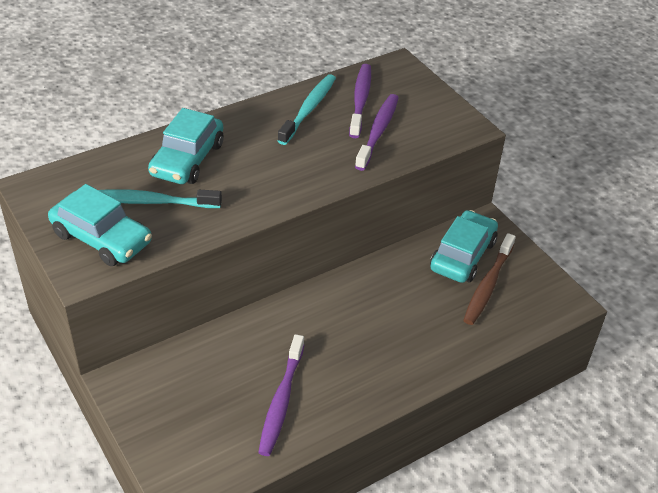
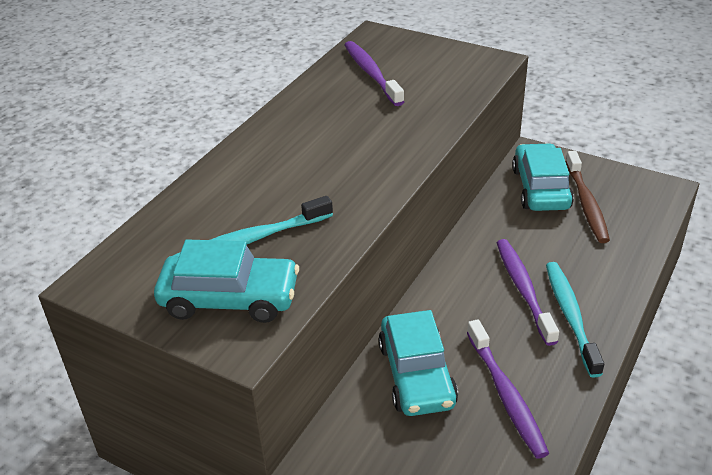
camera: 25 degrees left, 5 degrees down
turquoise car [148,108,224,184] -> turquoise car moved to [378,310,458,416]
turquoise toothbrush [278,74,336,145] -> turquoise toothbrush moved to [546,262,604,378]
purple toothbrush [355,94,399,171] -> purple toothbrush moved to [497,239,559,346]

